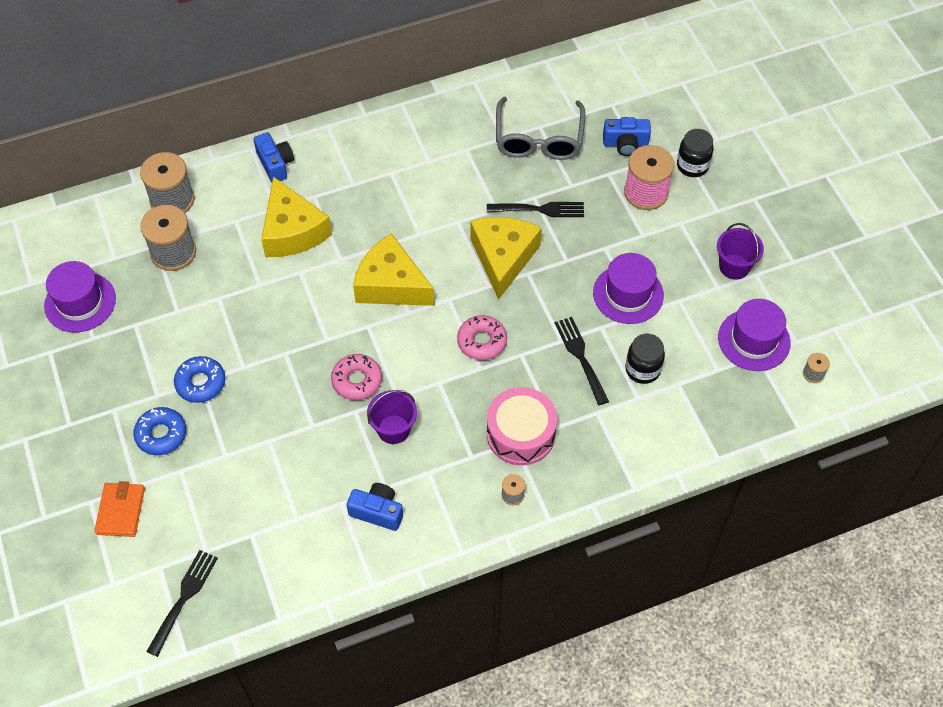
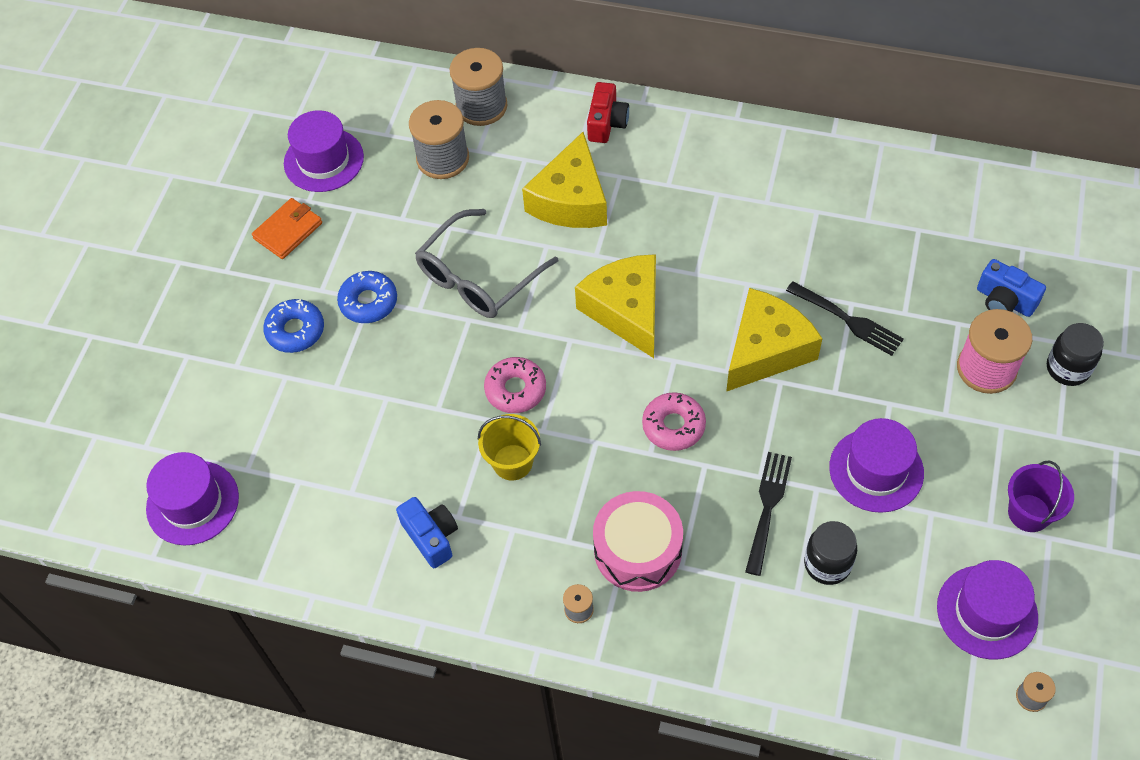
camera: 40 degrees right, 0 degrees up
orange wallet [94,481,145,537] -> orange wallet moved to [252,198,322,259]
black fork [146,550,218,657] -> purple hat [146,452,239,545]
blue camera [253,132,294,182] -> red camera [587,82,629,143]
purple bucket [367,390,417,444] -> yellow bucket [478,414,541,480]
grey glasses [496,97,585,160] -> grey glasses moved to [415,209,558,318]

